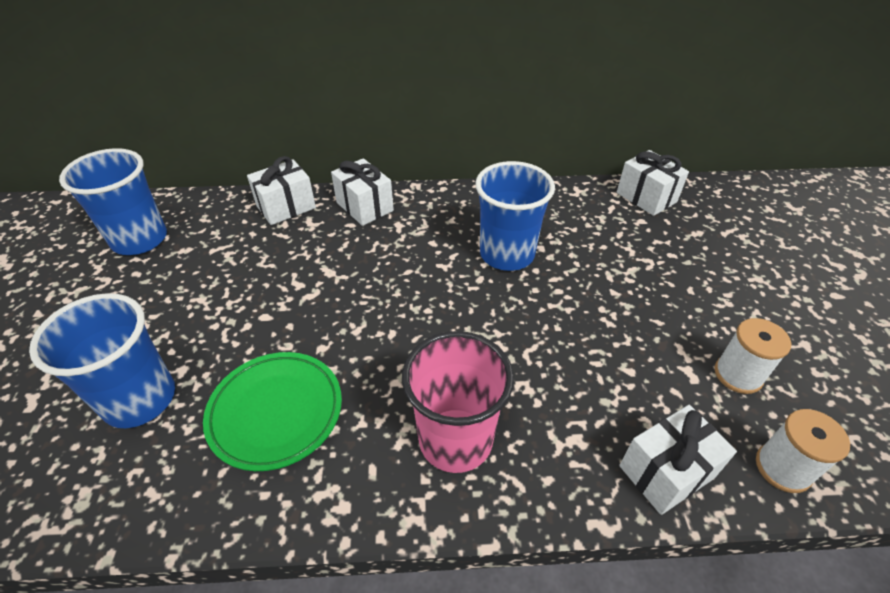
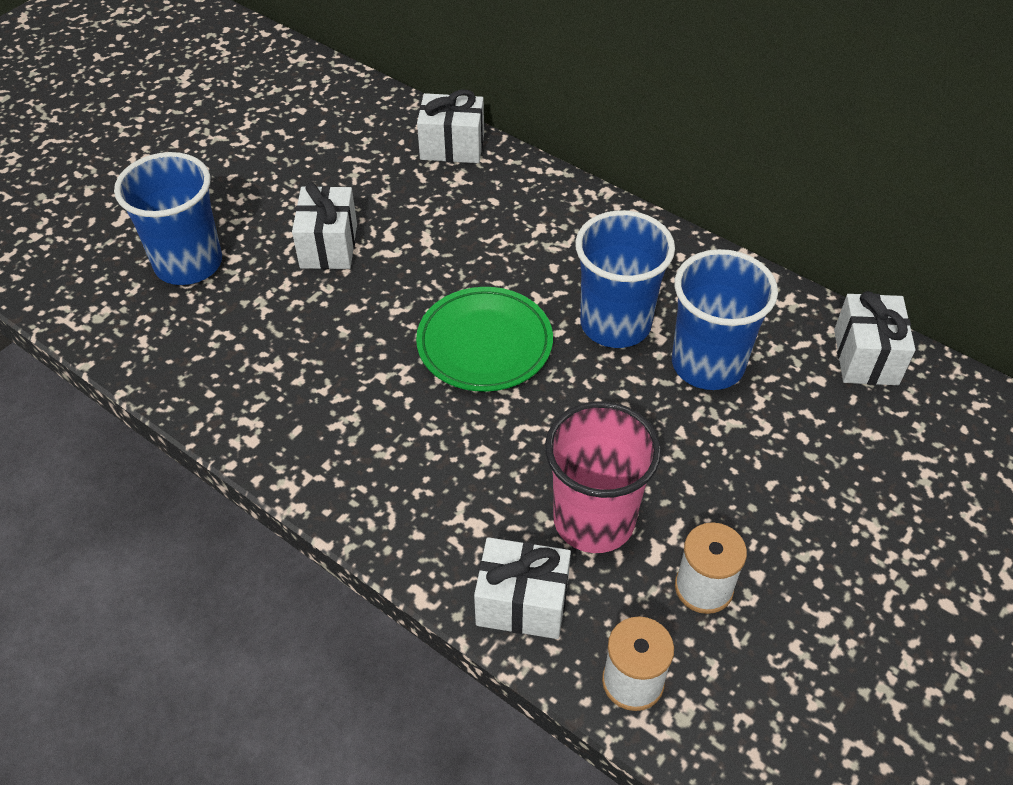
camera: 40 degrees right, 5 degrees up
blue cup [59,148,167,255] -> blue cup moved to [672,249,778,390]
green plate [203,352,342,471] -> green plate moved to [416,287,553,392]
white gift [331,158,394,226] -> white gift moved to [292,182,357,269]
pink cup [402,331,514,473] -> pink cup moved to [545,401,661,553]

